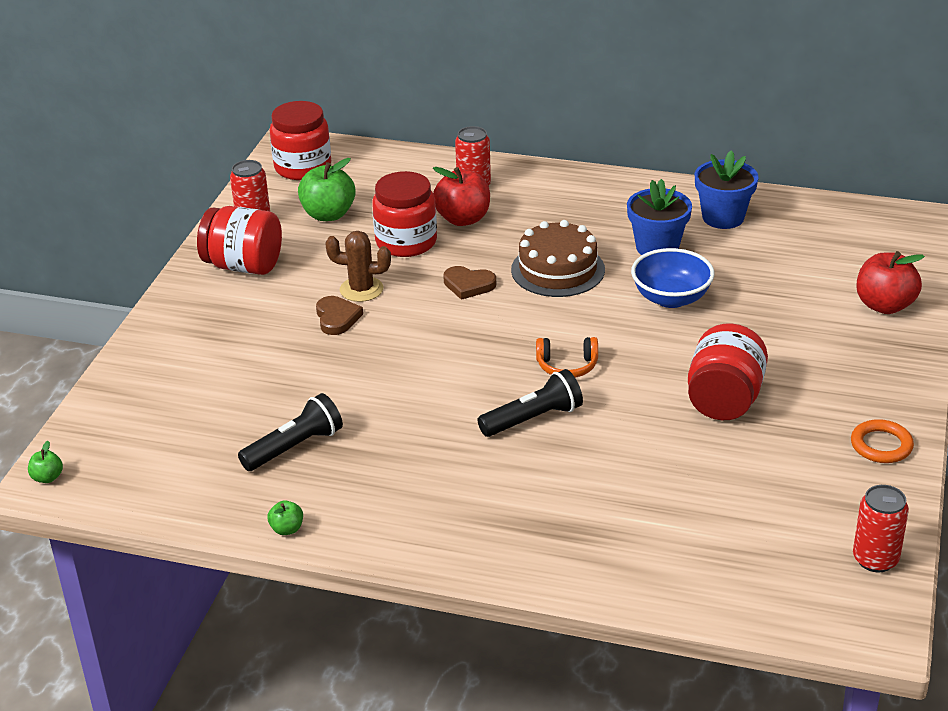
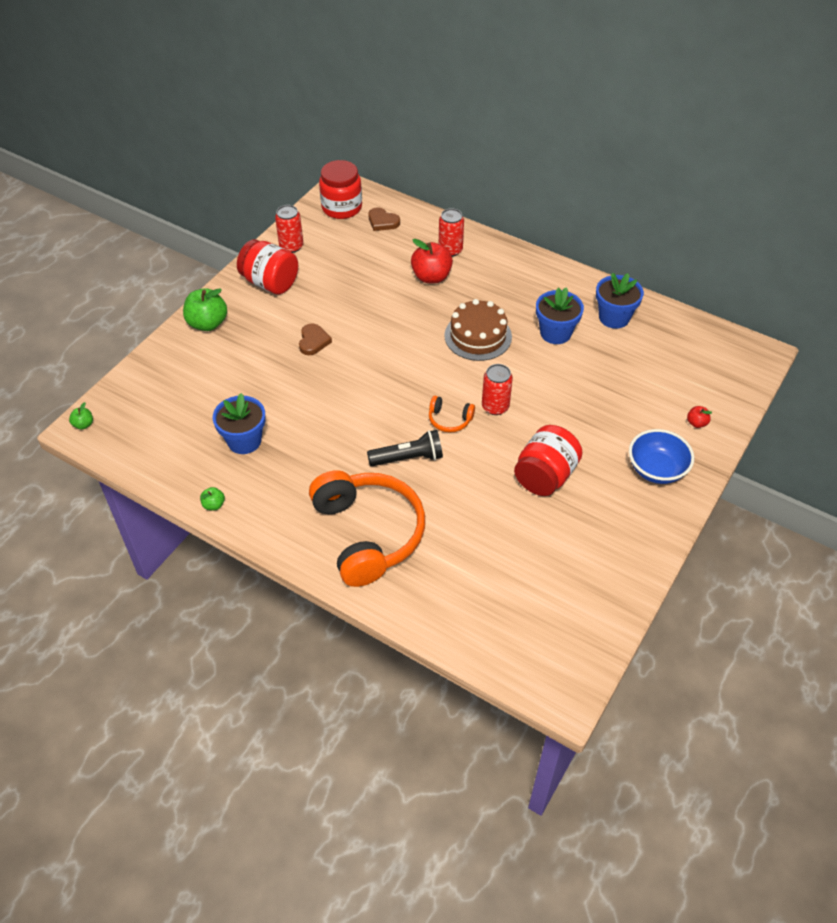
camera: 15 degrees right, 15 degrees up
black flashlight [238,393,343,471] -> blue flower pot [213,393,266,454]
green apple [298,158,356,221] -> green apple moved to [183,288,227,331]
brown cactus [325,231,391,302] -> none
red jar [372,171,437,257] -> none
brown heart [443,266,496,300] -> brown heart moved to [368,207,400,231]
blue bowl [631,248,714,308] -> blue bowl moved to [629,429,694,484]
orange ring [851,419,914,463] -> none
red can [853,485,909,572] -> red can moved to [482,364,513,415]
red apple [857,251,925,314] -> red apple [687,406,712,428], size x0.48
none -> orange headphones [309,470,425,587]

